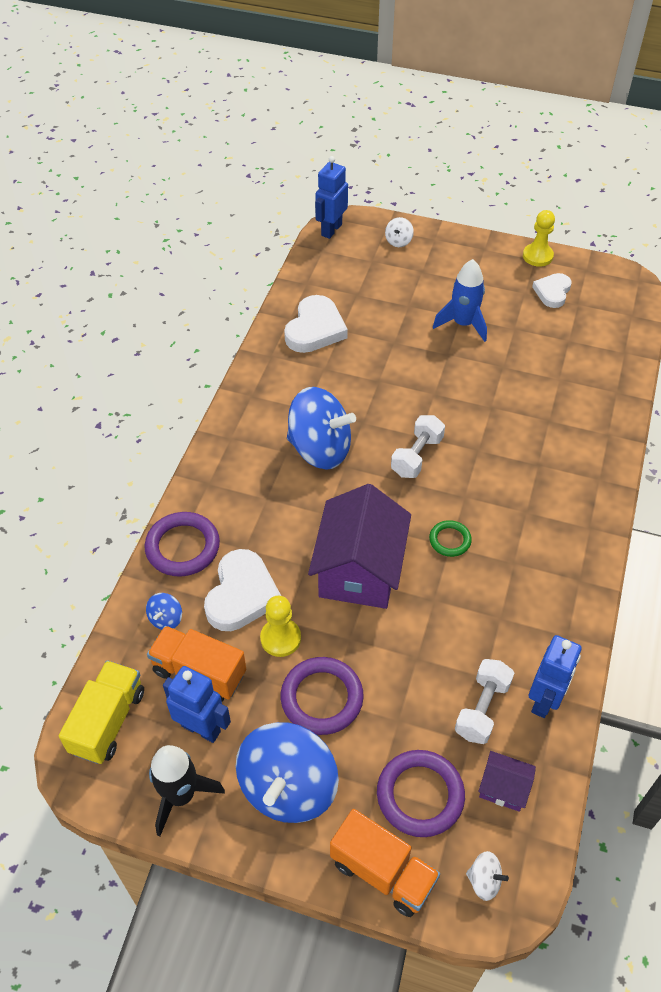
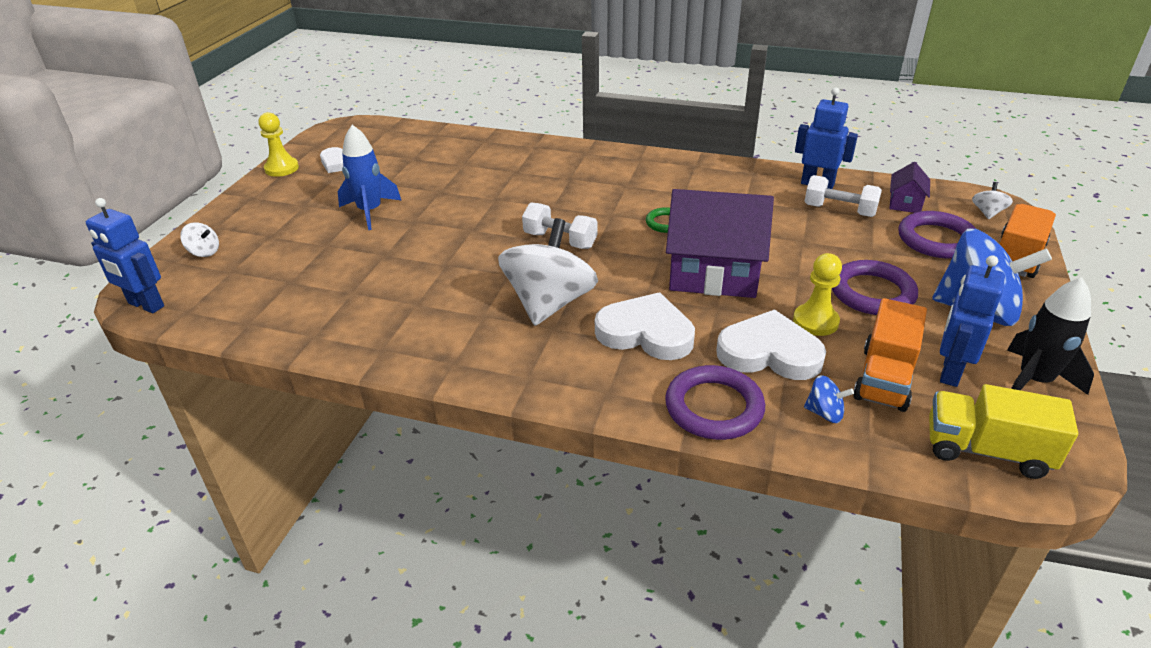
camera: 90 degrees left, 15 degrees down
white heart [284,295,348,353] -> white heart moved to [595,292,695,360]
blue spinning top [287,387,356,470] -> white spinning top [498,218,598,326]

